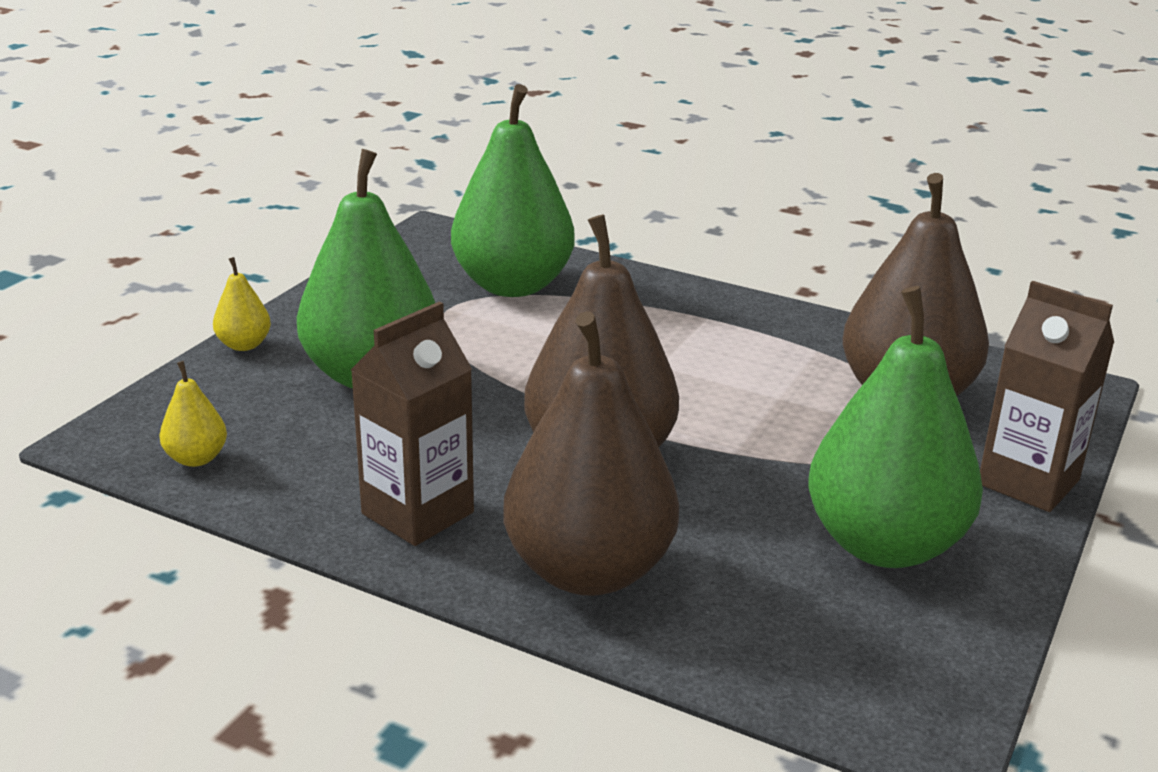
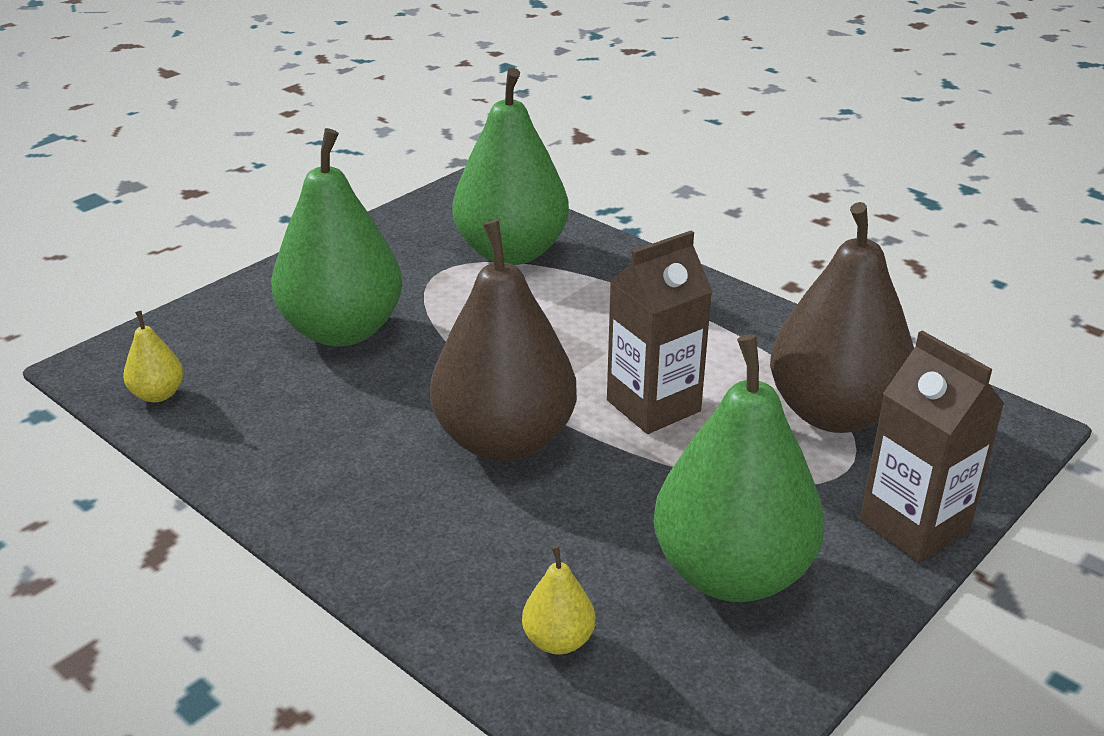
camera: 15 degrees right, 5 degrees up
yellow pear [213,257,271,351] -> yellow pear moved to [522,545,595,655]
brown carton [351,301,474,546] -> brown carton moved to [607,231,713,434]
brown pear [503,312,679,596] -> none

